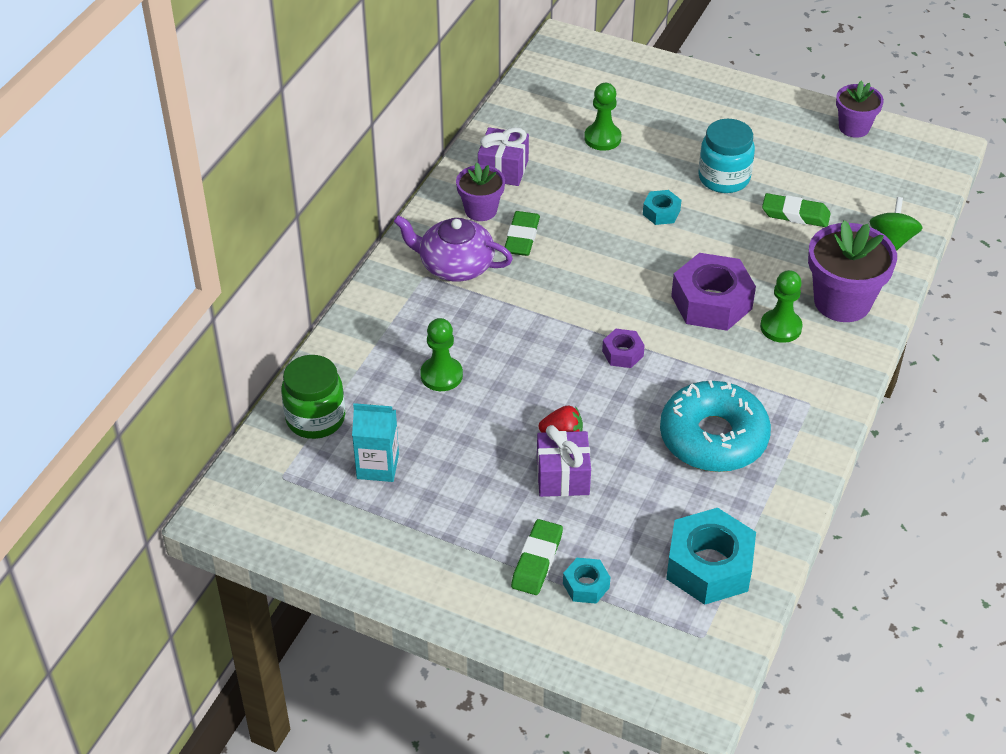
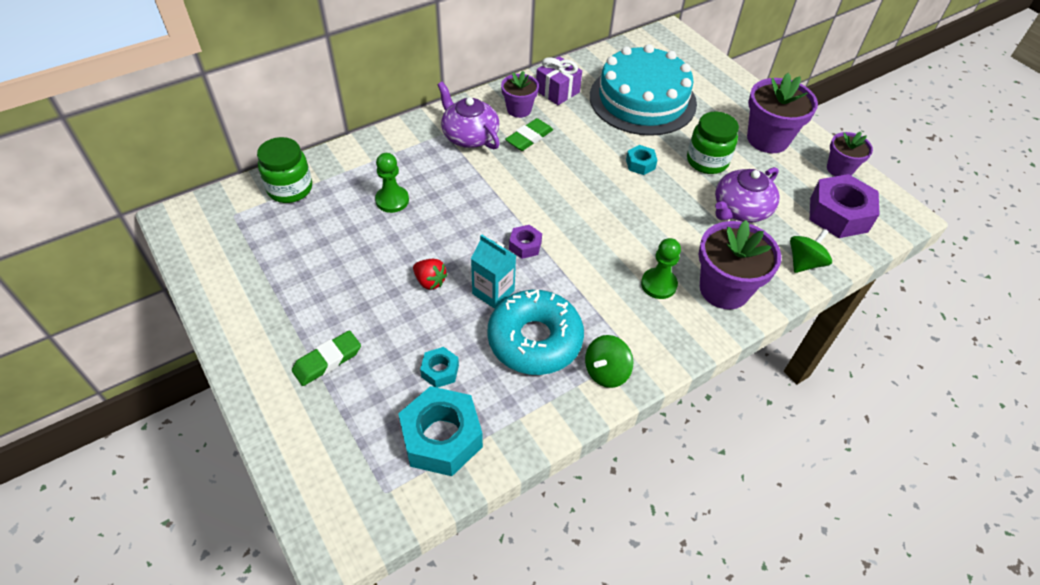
camera: 30 degrees right, 5 degrees up
turquoise carton [352,403,399,482] -> turquoise carton moved to [471,234,516,309]
purple gift [537,425,591,497] -> none
turquoise nut [563,558,610,604] -> turquoise nut moved to [420,347,459,388]
green pawn [584,83,621,151] -> turquoise cake [590,44,697,136]
purple nut [671,253,756,331] -> purple nut moved to [810,174,880,238]
turquoise jar [698,119,755,193] -> green jar [687,112,739,174]
green eraser [762,193,831,227] -> purple teapot [715,167,780,223]
none -> green spinning top [585,335,633,388]
none -> purple flower pot [747,73,818,153]

